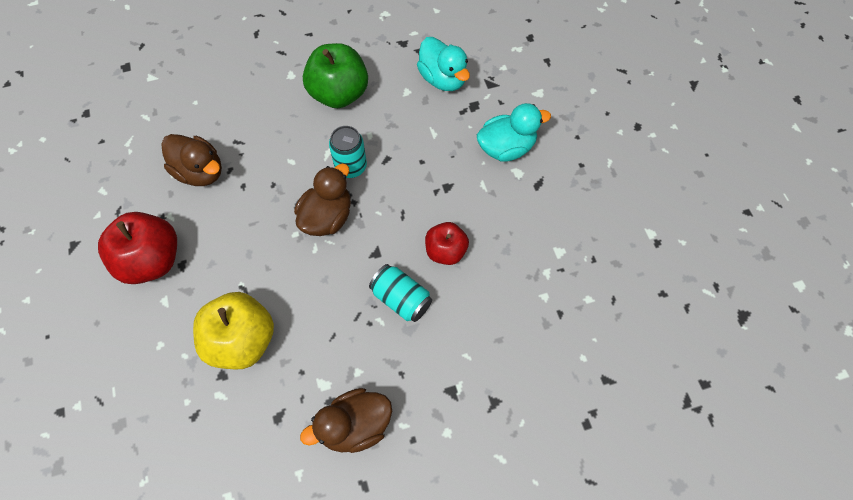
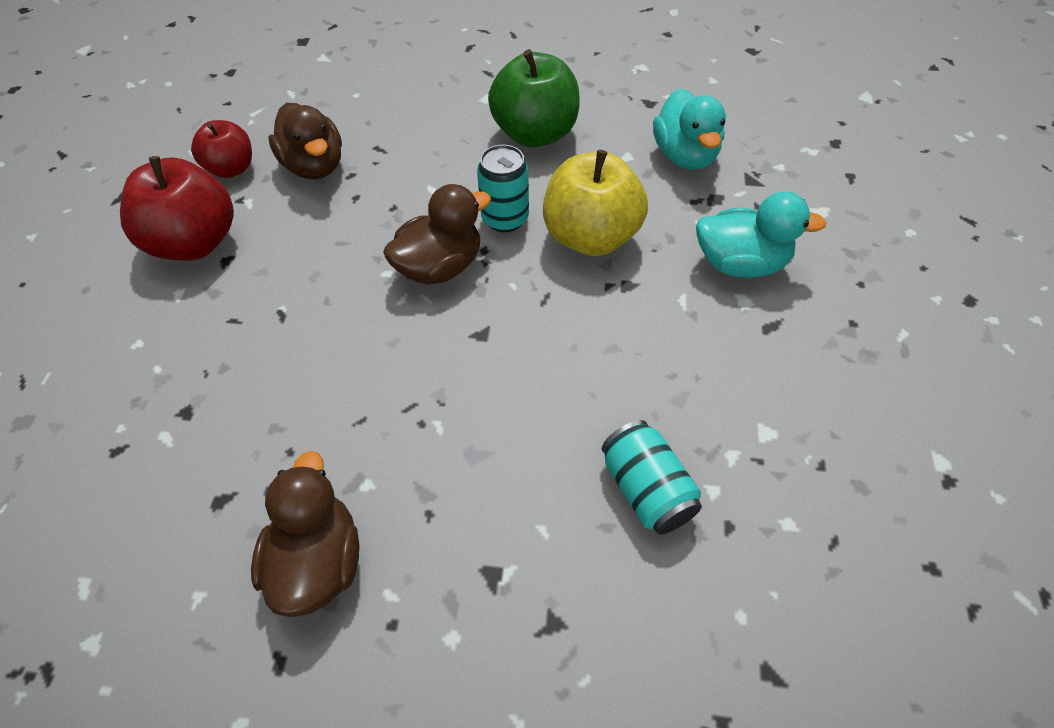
camera: 25 degrees right, 10 degrees down
yellow apple [193,292,274,370] -> yellow apple moved to [543,150,648,256]
brown duck [300,388,392,453] -> brown duck turned 90 degrees clockwise [251,451,359,617]
turquoise can [369,264,432,322] -> turquoise can moved to [602,420,702,535]
red apple [425,222,469,265] -> red apple moved to [191,120,252,178]

